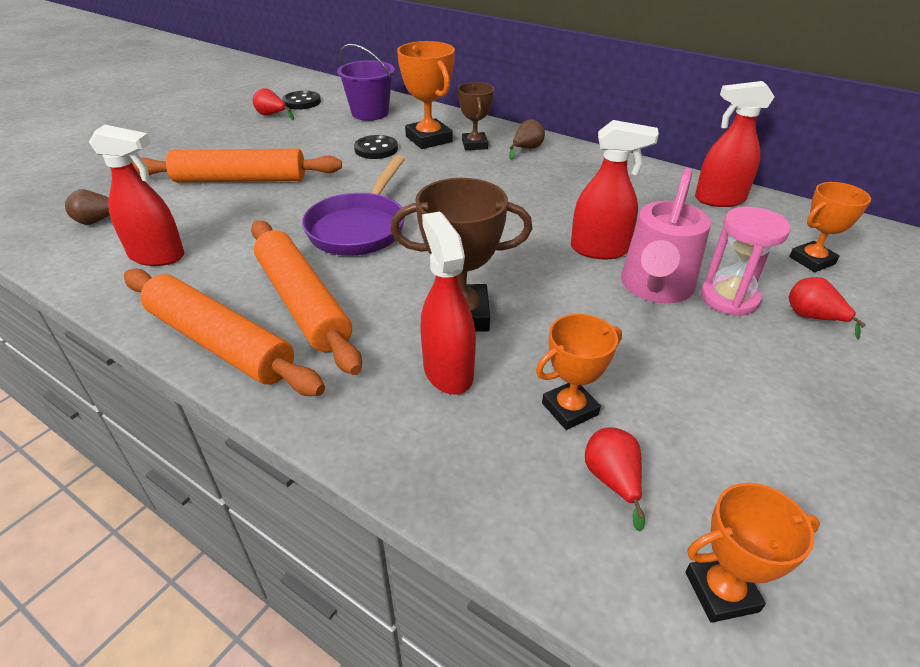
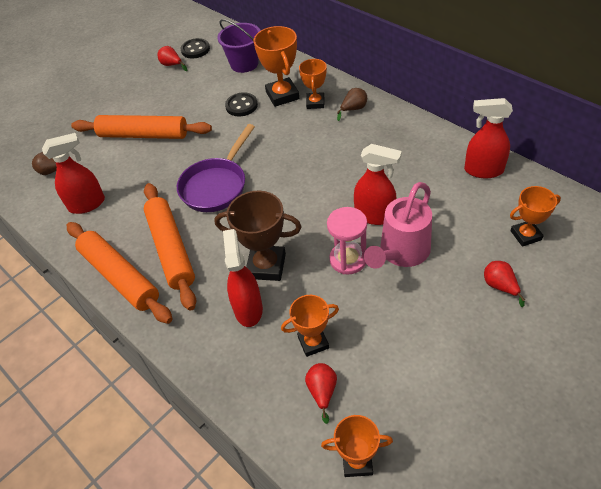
camera: 15 degrees right, 10 degrees up
red spray bottle [89,125,184,266] -> red spray bottle turned 45 degrees counterclockwise [42,133,105,214]
brown trophy [458,82,494,150] -> orange trophy [299,59,327,109]
pink hourglass [701,207,791,316] -> pink hourglass moved to [327,207,367,274]

